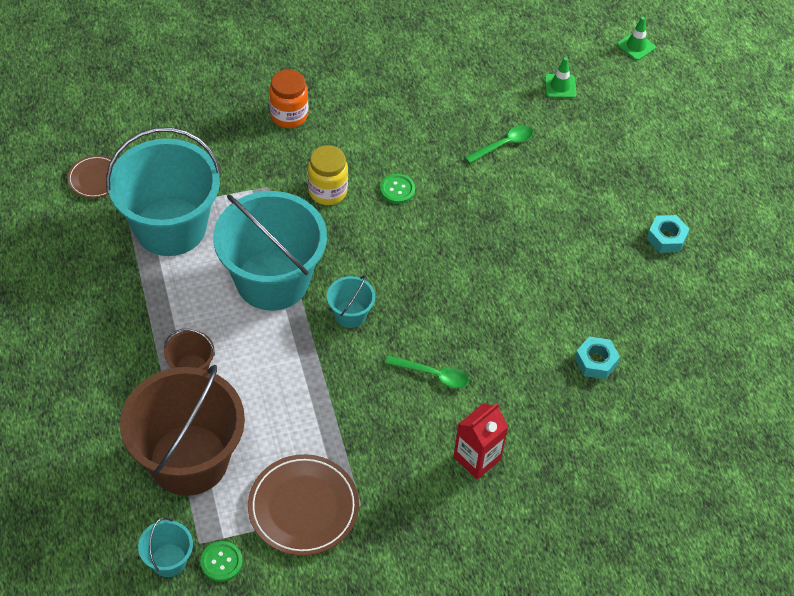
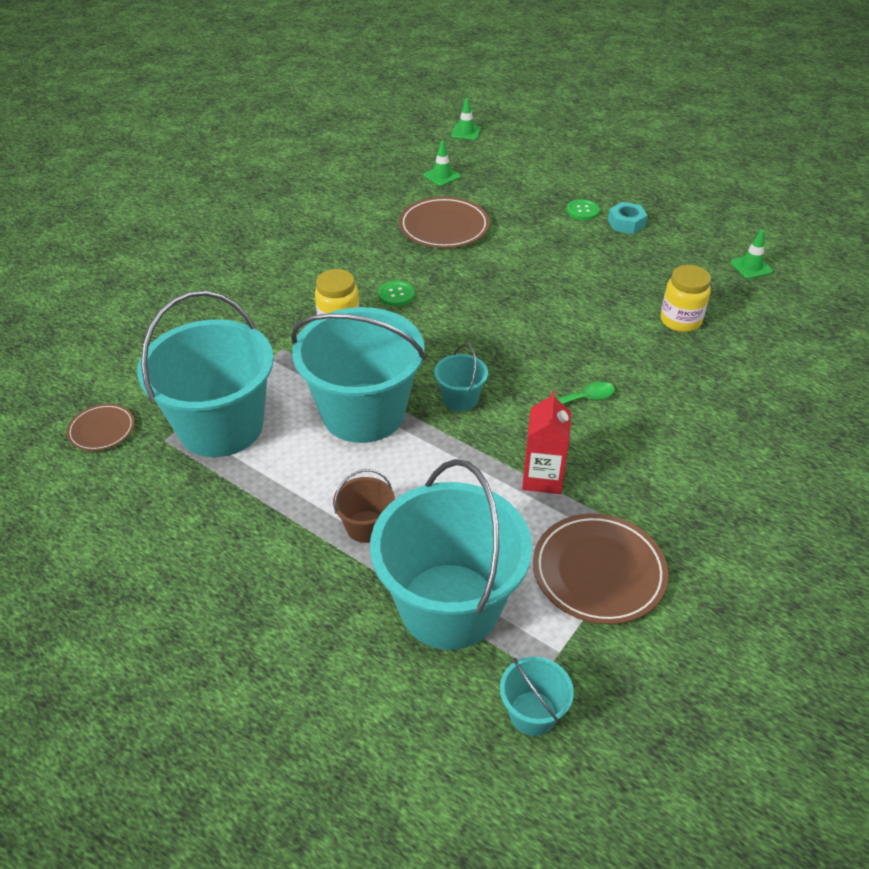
camera: 35 degrees left, 10 degrees down
brown bucket [120,365,245,496] -> turquoise bucket [370,459,532,650]
green button [200,541,243,582] -> green button moved to [567,199,600,220]
orange jar [269,69,308,128] -> none
red carton [454,403,509,480] -> red carton moved to [522,390,571,494]
green spoon [465,125,533,163] -> brown plate [399,197,490,248]
turquoise nut [575,336,620,379] -> yellow jar [660,265,711,332]
none -> green traffic cone [730,229,773,279]

